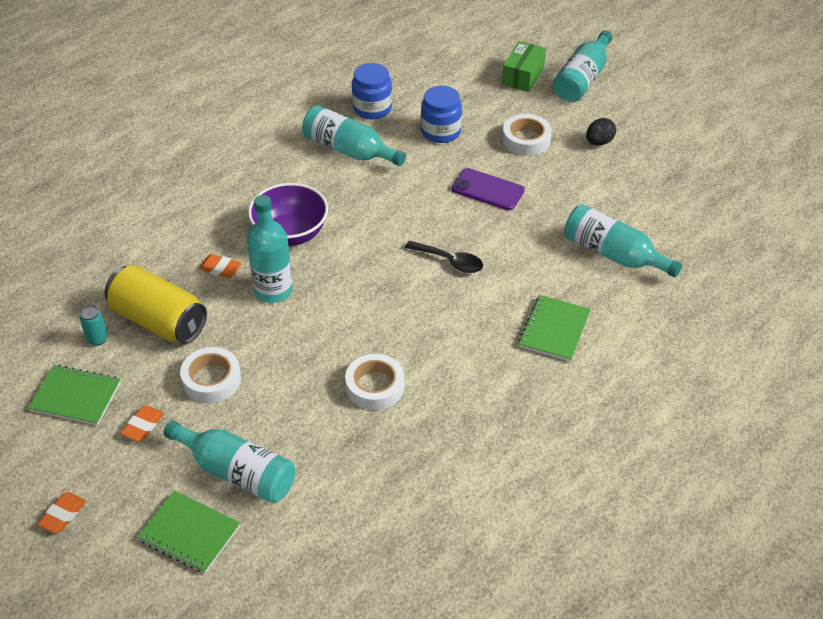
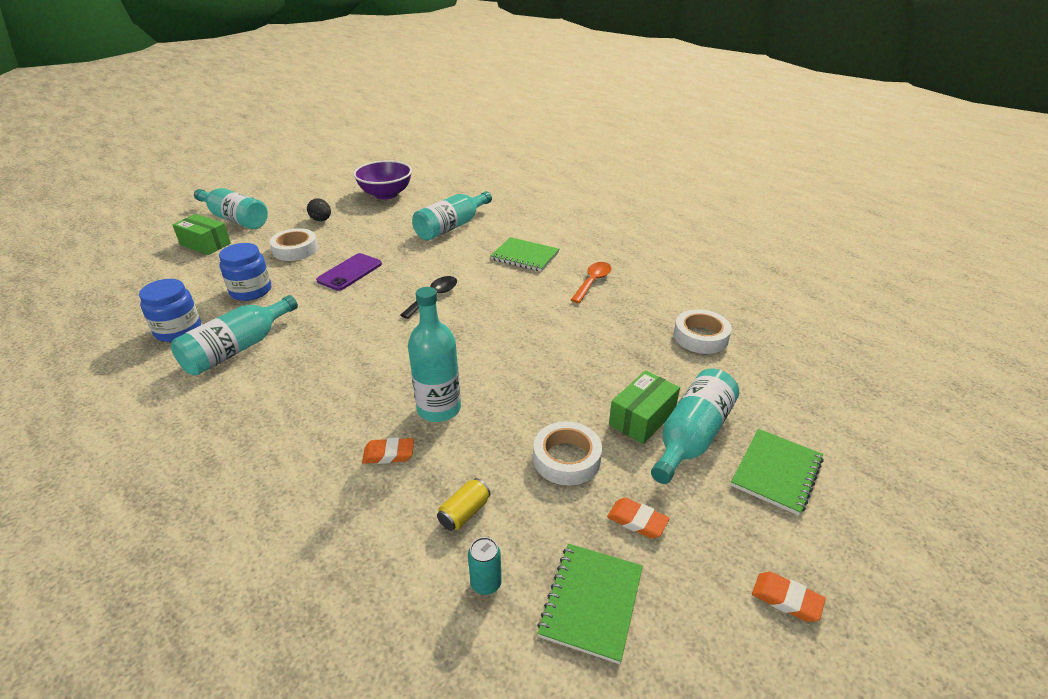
camera: 85 degrees left, 10 degrees down
yellow can [104,265,207,344] -> yellow can [437,478,490,531], size x0.42
orange eraser [199,254,242,278] -> orange eraser turned 60 degrees clockwise [362,438,414,464]
purple bowl [248,183,328,246] -> purple bowl moved to [353,160,412,200]
white tape [345,354,404,410] -> white tape moved to [674,309,732,354]
none -> orange spoon [571,262,611,303]
none -> green box [609,370,680,444]

